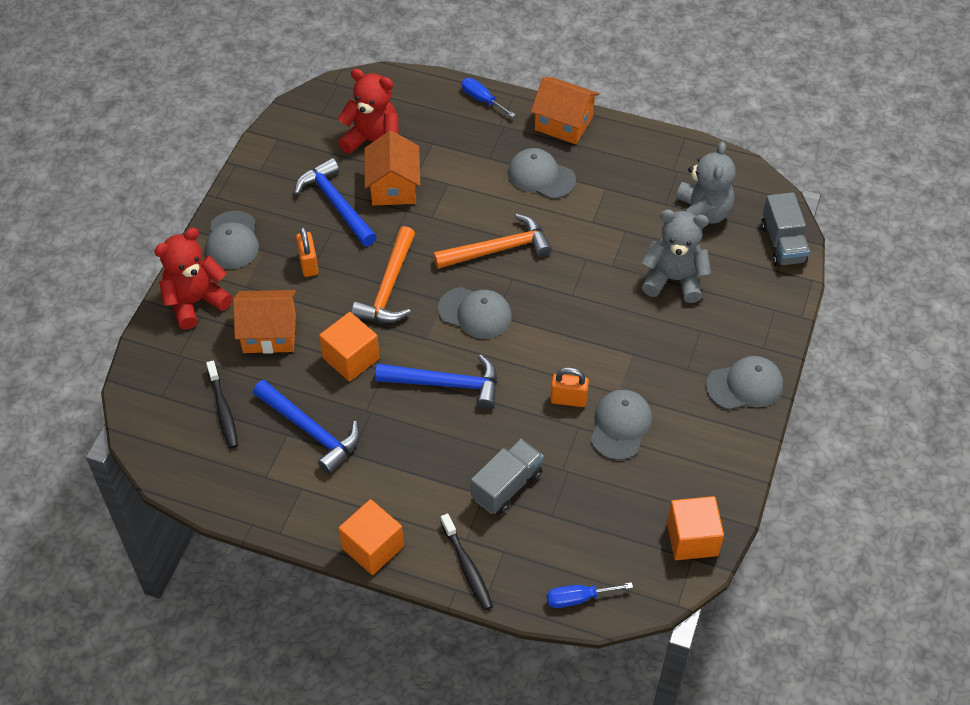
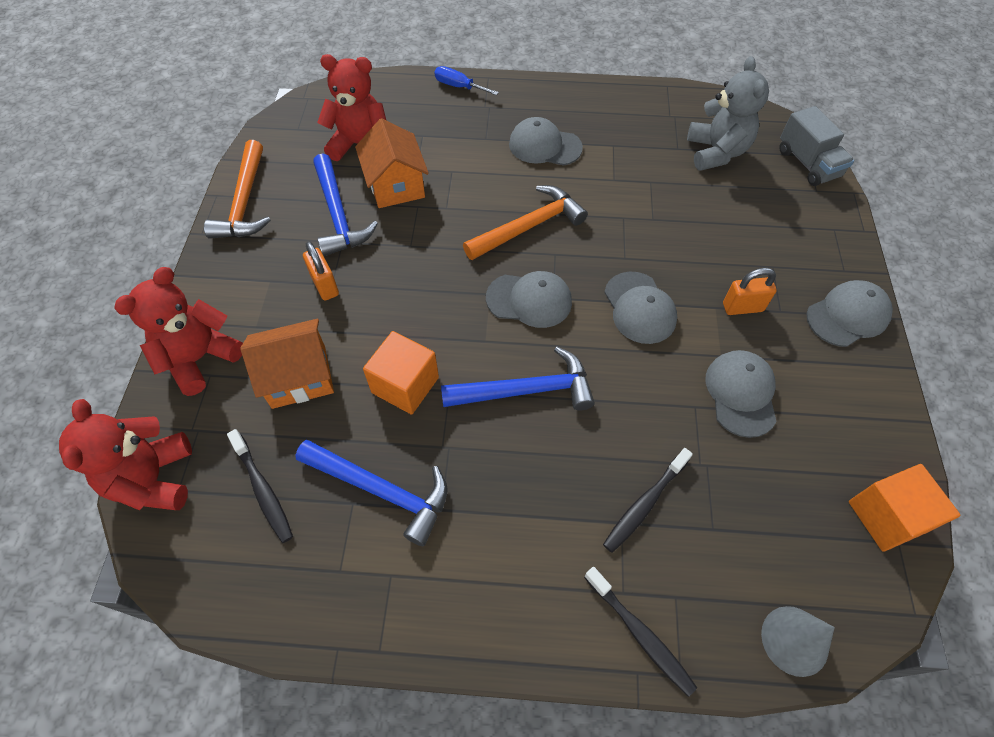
camera: 15 degrees left, 5 degrees up
grey cap [206,211,259,269] -> grey cap moved to [604,272,677,344]
blue hammer [294,158,377,246] -> blue hammer turned 150 degrees counterclockwise [313,154,378,256]
orange cube [338,499,404,575] -> none
orange hammer [351,226,415,322] -> orange hammer moved to [204,140,271,239]
grey truck [471,439,544,515] -> black toothbrush [603,448,693,553]
orange house [531,77,599,144] -> none
blue screwdriver [547,582,633,608] -> grey cone [761,606,835,677]
orange padlock [550,367,589,407] -> orange padlock moved to [723,268,777,315]
grey teddy bear [641,210,711,303] -> none
none -> red teddy bear [59,399,192,510]

